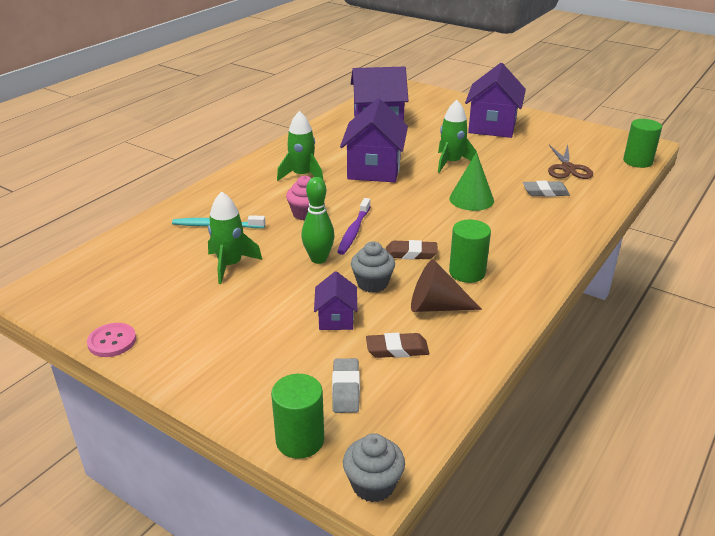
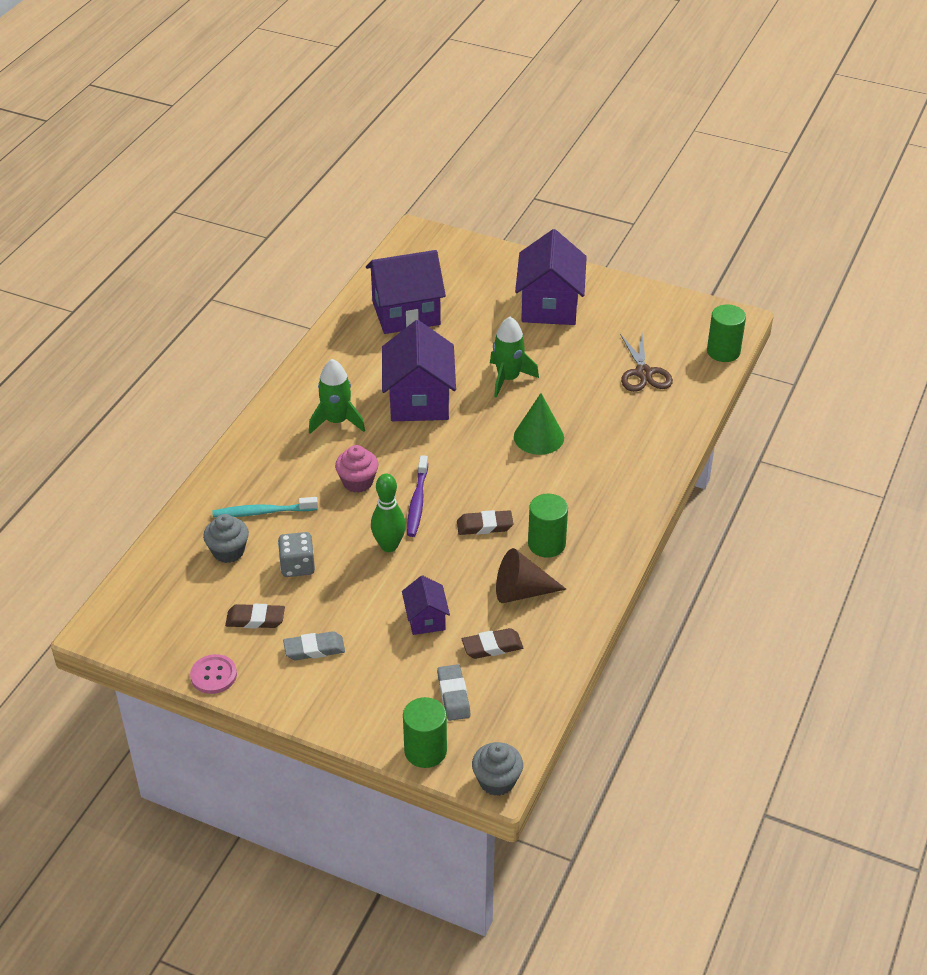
camera: 10 degrees left, 10 degrees up
green rocket [208,192,262,284] -> grey dice [278,532,315,577]
grey cupcake [351,241,395,293] -> grey cupcake moved to [203,514,249,563]
grey eraser [523,181,570,197] -> grey eraser moved to [283,631,345,660]
none -> brown eraser [225,604,285,628]

